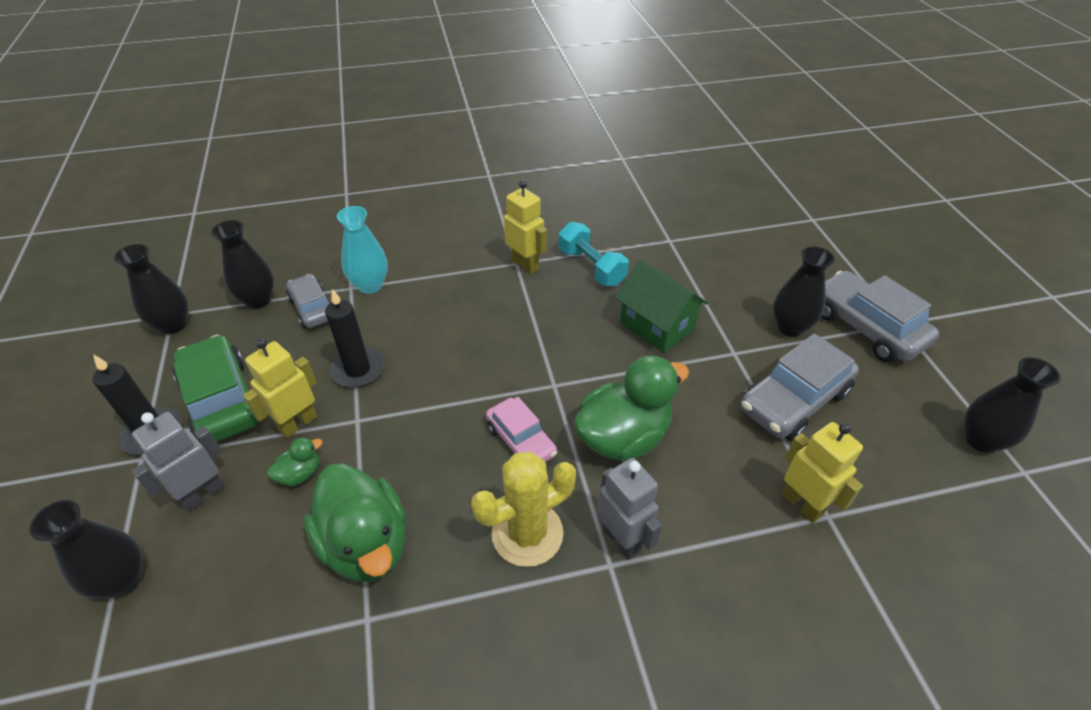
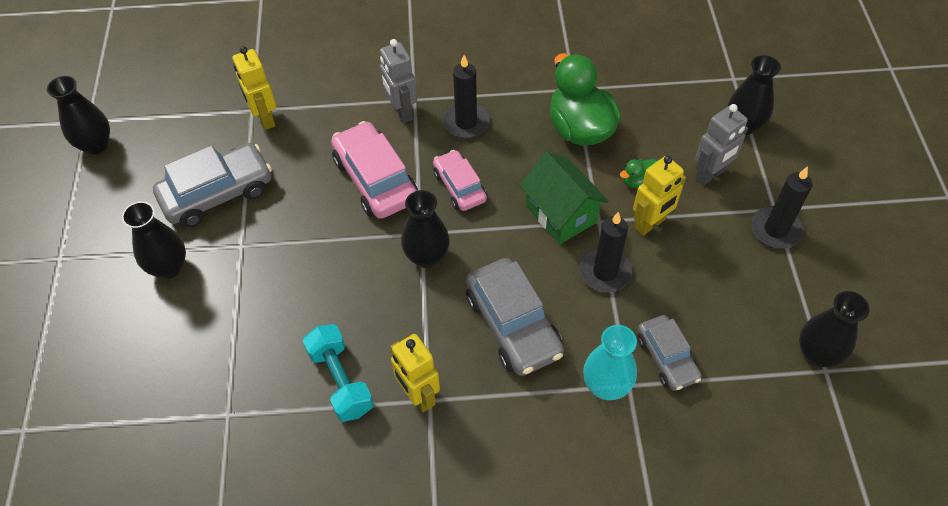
camera: 170 degrees left, 10 degrees up
green car [173,335,258,443] -> none
black vase [211,220,274,309] -> black vase moved to [401,190,450,268]
yellow cactus [471,452,576,567] -> black candle [443,55,490,138]
green duck [574,356,689,461] -> pink car [331,121,418,219]
green house [616,260,708,353] -> green house moved to [519,152,609,244]
grey car [822,271,939,362] -> grey car moved to [466,258,564,376]

